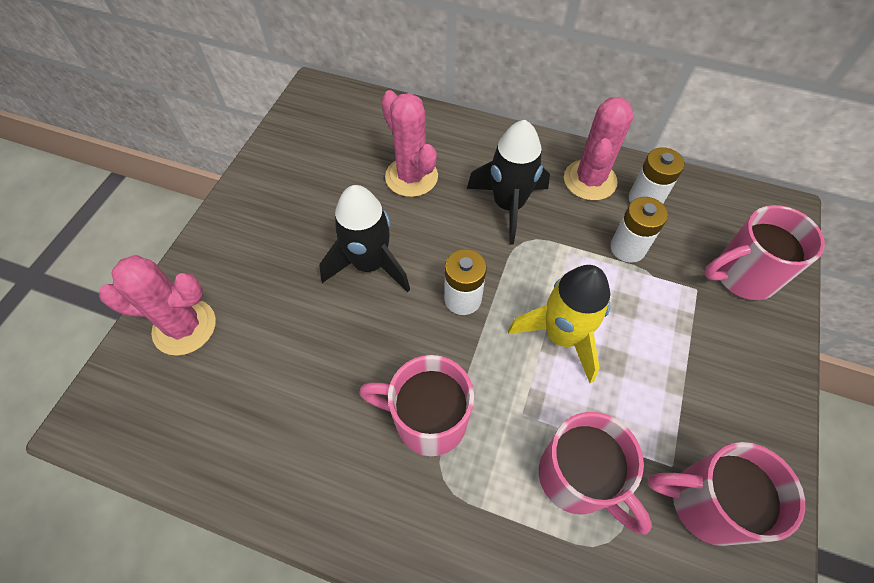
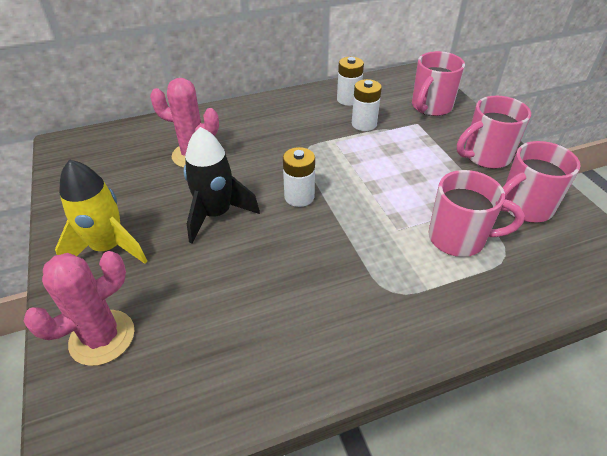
camera: 40 degrees left, 15 degrees down
pink mug [359,355,474,456] -> pink mug moved to [457,96,531,169]
black rocket [467,120,550,245] -> none
yellow rocket [508,265,610,383] -> yellow rocket moved to [55,159,147,264]
pink cactus [564,97,633,201] -> none

